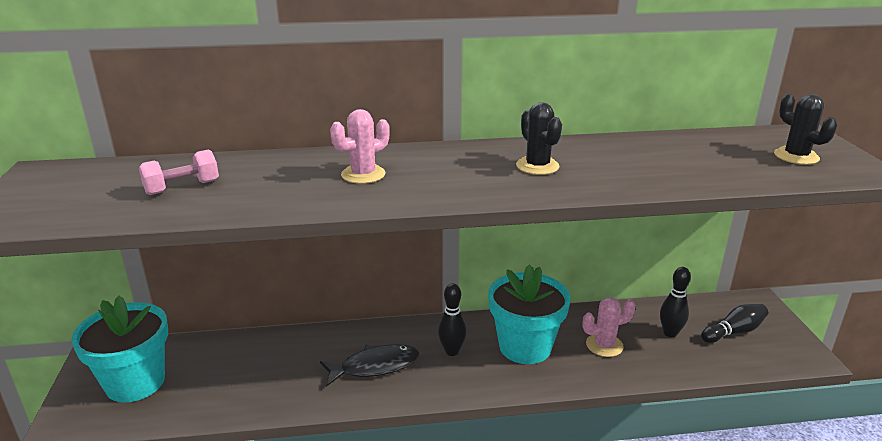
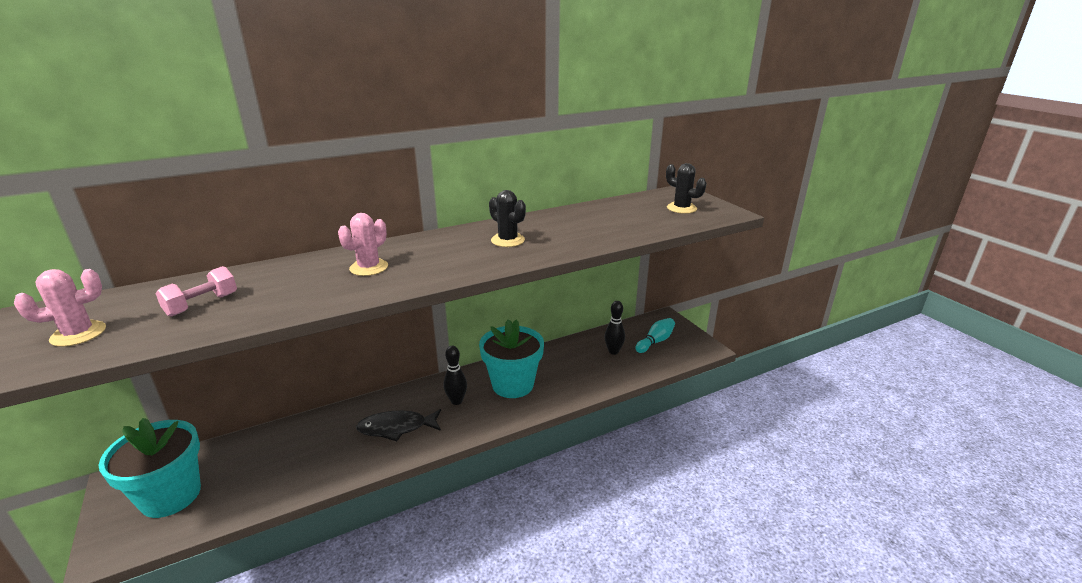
camera: 20 degrees left, 0 degrees up
black fish [320,344,419,387] -> black fish turned 150 degrees counterclockwise [356,409,441,441]
pink cactus [582,297,636,357] -> pink cactus moved to [14,269,106,347]
black bowling pin [701,304,768,343] -> turquoise bowling pin [635,318,675,353]

